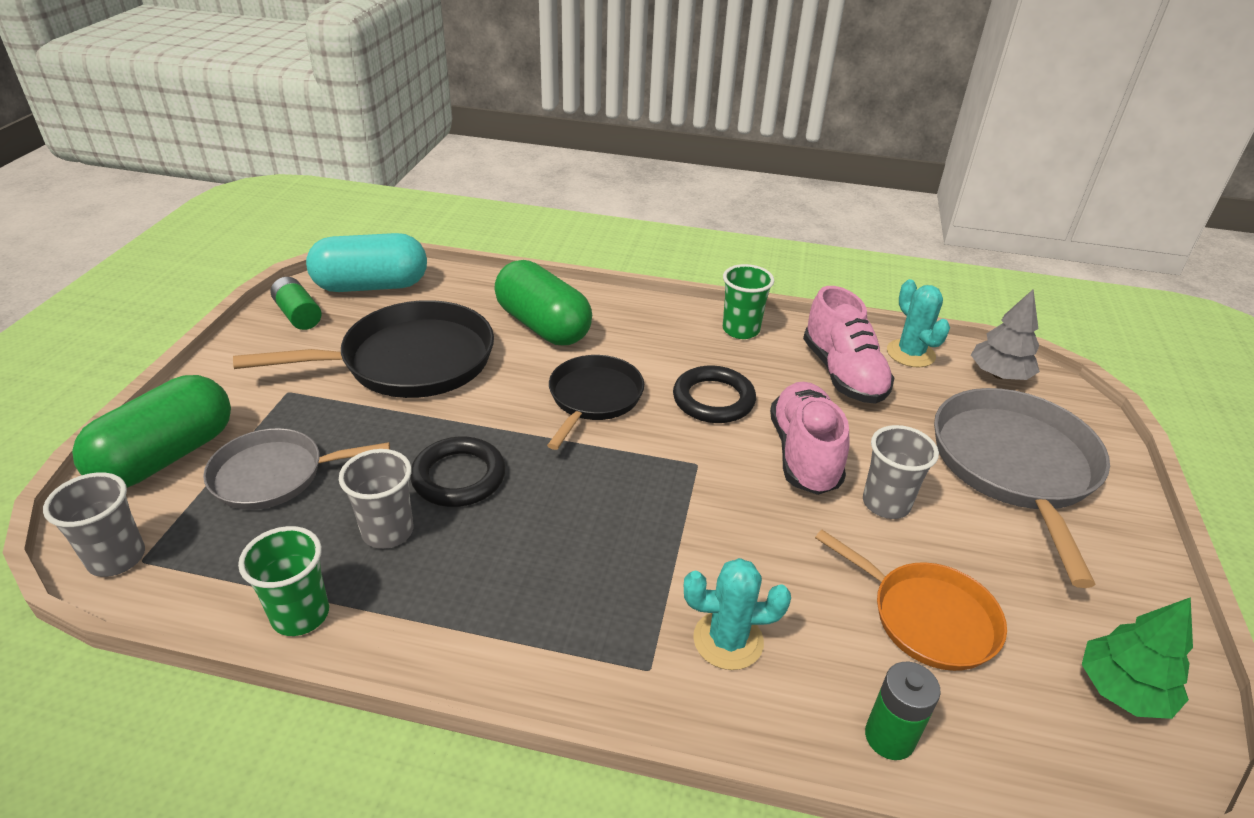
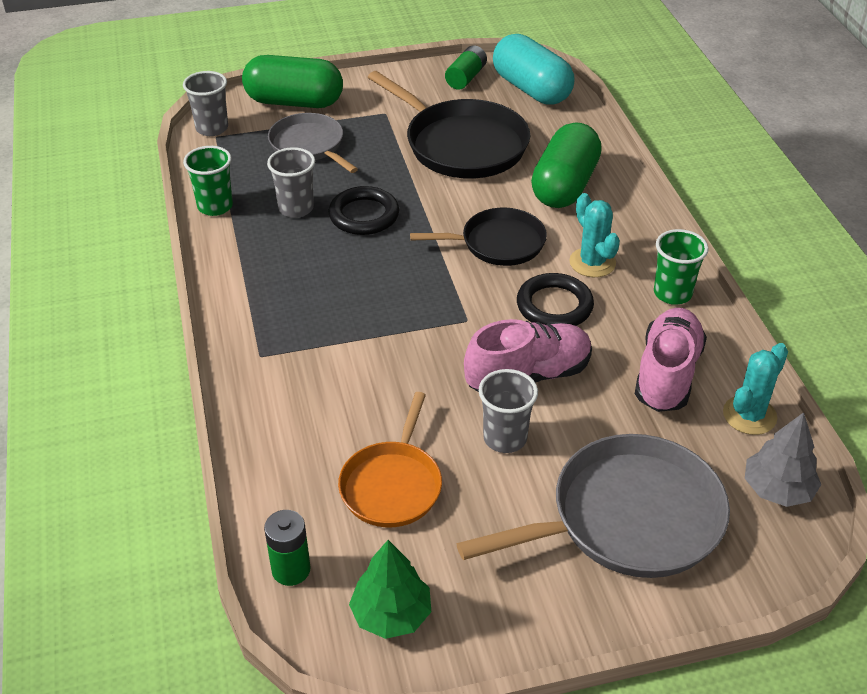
camera: 65 degrees right, 5 degrees up
turquoise cactus [684,558,791,670] -> turquoise cactus moved to [569,193,620,277]
pink shoe [803,286,895,404] -> pink shoe turned 150 degrees clockwise [635,308,707,412]
green battery [865,662,941,760] -> green battery moved to [264,510,310,586]

